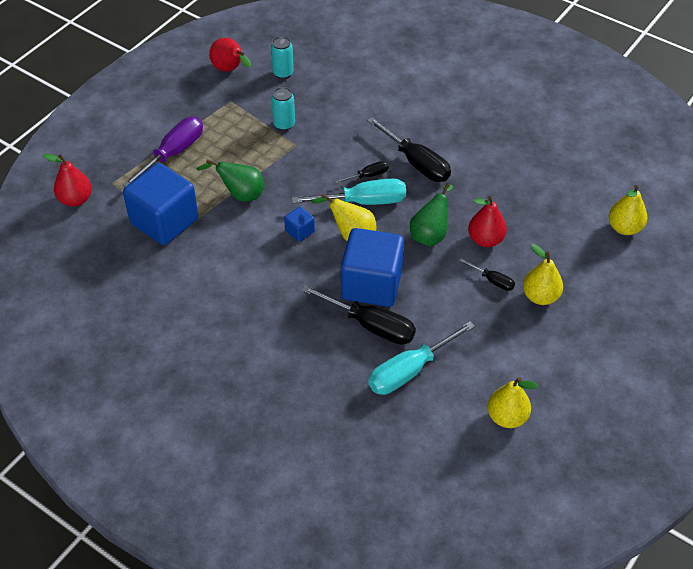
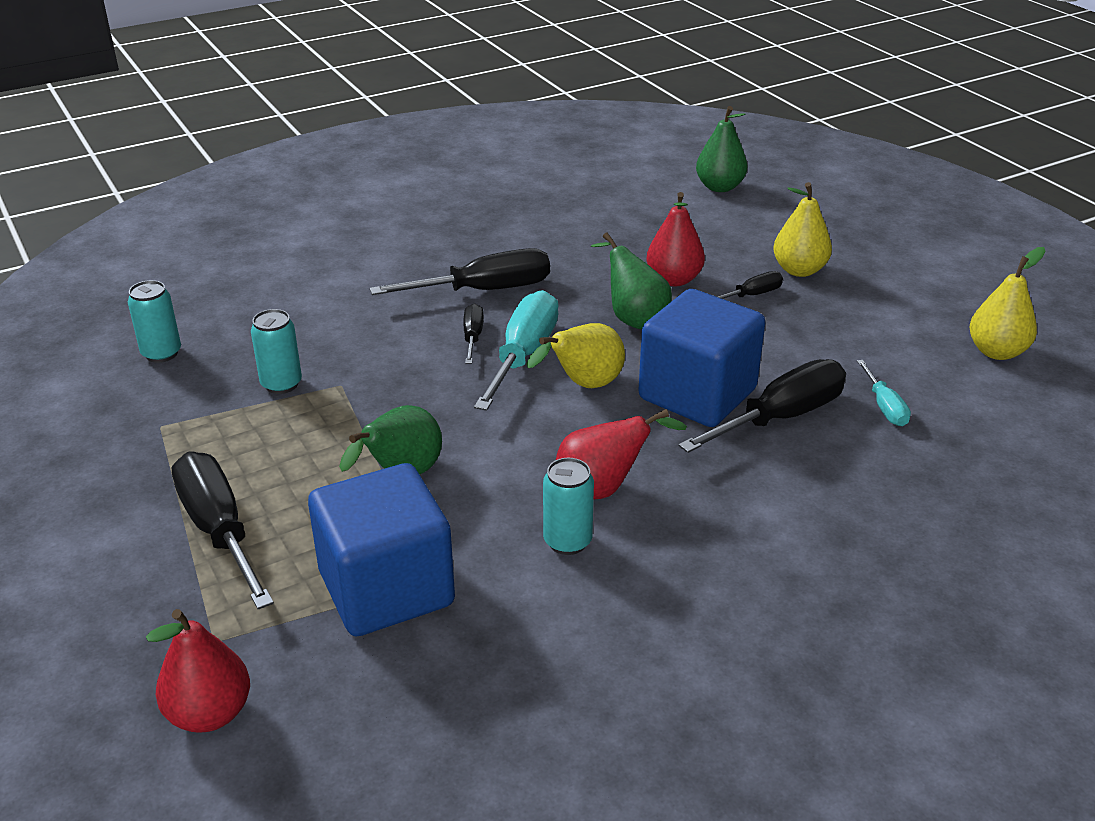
camera: 65 degrees left, 15 degrees down
purple screwdriver [123,117,203,187] -> black screwdriver [172,452,274,609]
red pear [209,38,251,72] -> red pear moved to [556,409,687,499]
blue cube [284,206,315,242] -> none
turquoise screwdriver [368,321,475,395] -> turquoise screwdriver [857,360,911,426], size x0.51
yellow pear [609,185,647,235] -> green pear [696,106,747,192]
none -> turquoise can [543,458,594,555]

